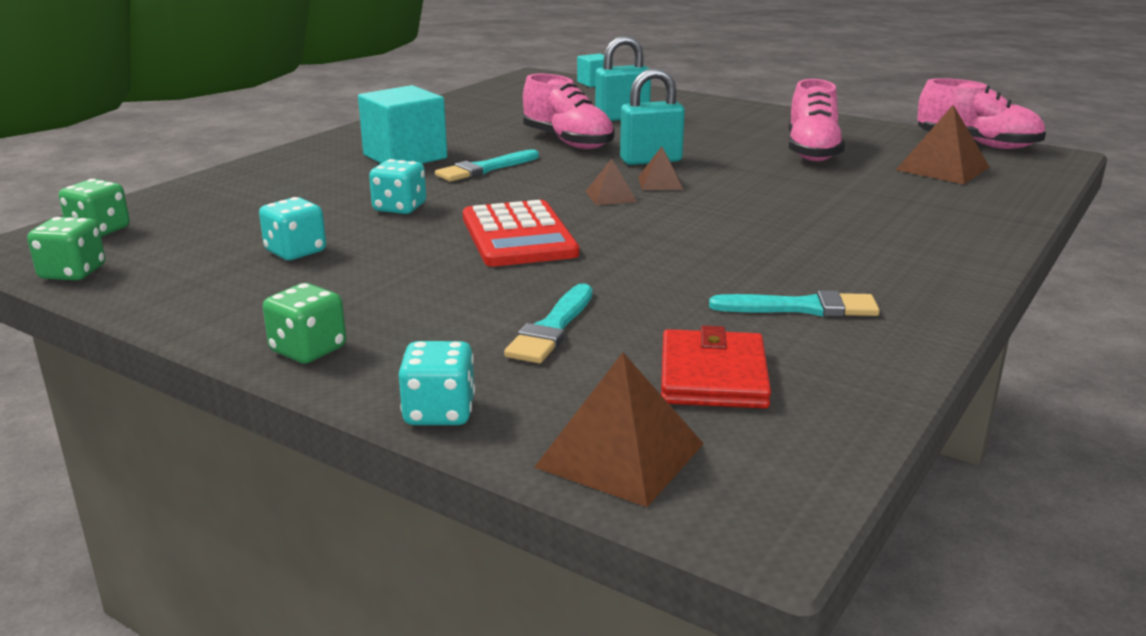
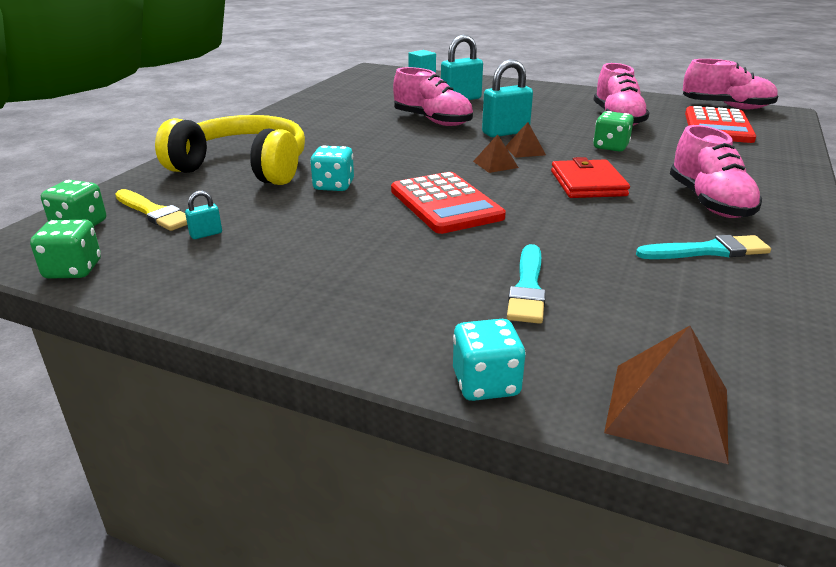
camera: 10 degrees left, 5 degrees up
turquoise dice [259,197,326,260] -> none
green dice [263,283,346,364] -> green dice moved to [593,111,634,151]
turquoise cube [358,85,447,164] -> none
turquoise brush [435,149,539,182] -> none
red wallet [661,326,771,409] -> red wallet moved to [551,157,630,198]
brown pyramid [896,105,989,184] -> red calculator [685,106,756,143]
none -> yellow brush [115,189,187,231]
none -> yellow headphones [155,115,305,185]
none -> turquoise padlock [185,191,222,239]
none -> pink shoe [670,125,762,218]

